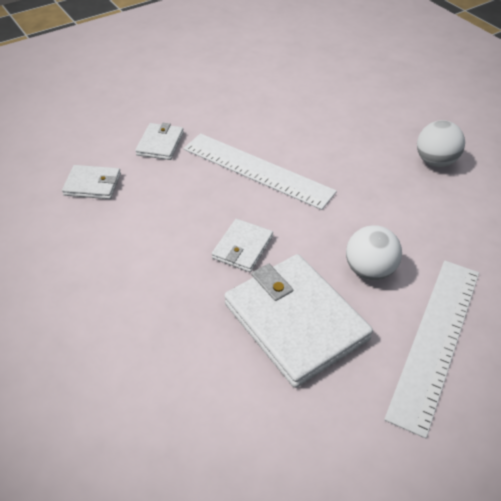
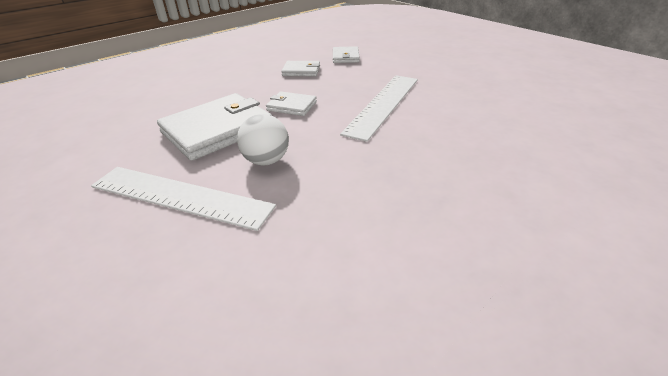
camera: 85 degrees right, 10 degrees down
white wallet [135,123,184,160] -> white wallet moved to [281,61,320,76]
white ball [417,120,465,167] -> none

